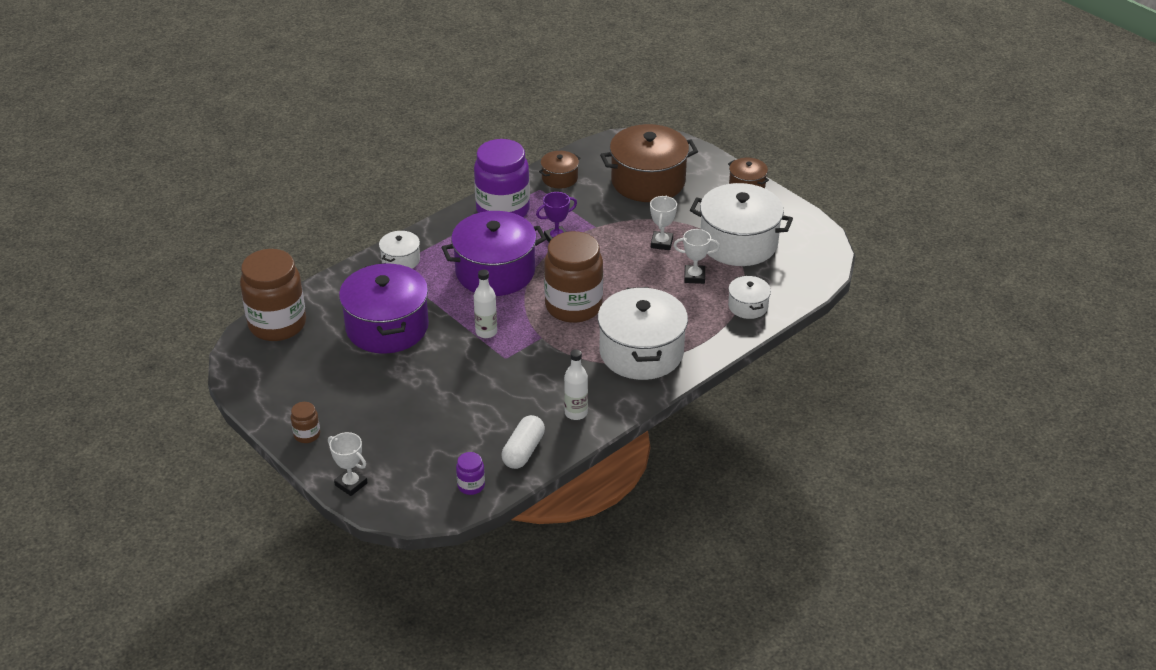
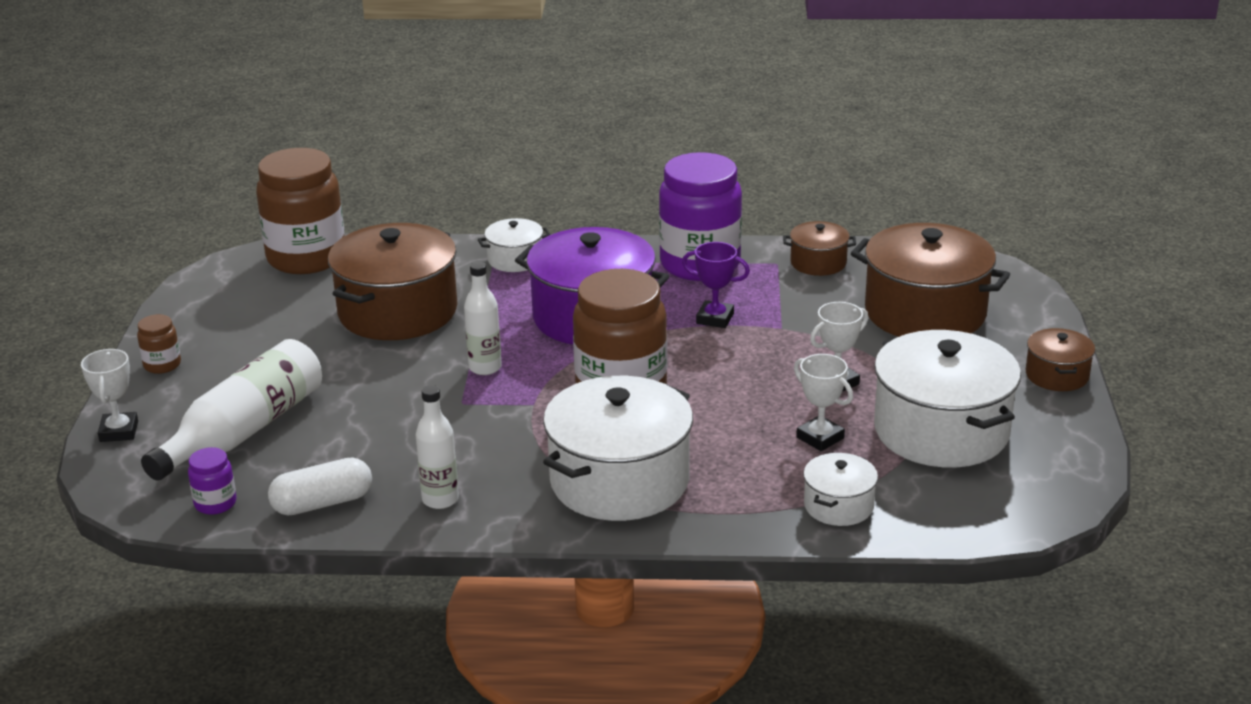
camera: 45 degrees right, 10 degrees down
purple pot [339,263,429,354] -> brown pot [328,223,457,340]
none -> white bottle [141,339,322,481]

